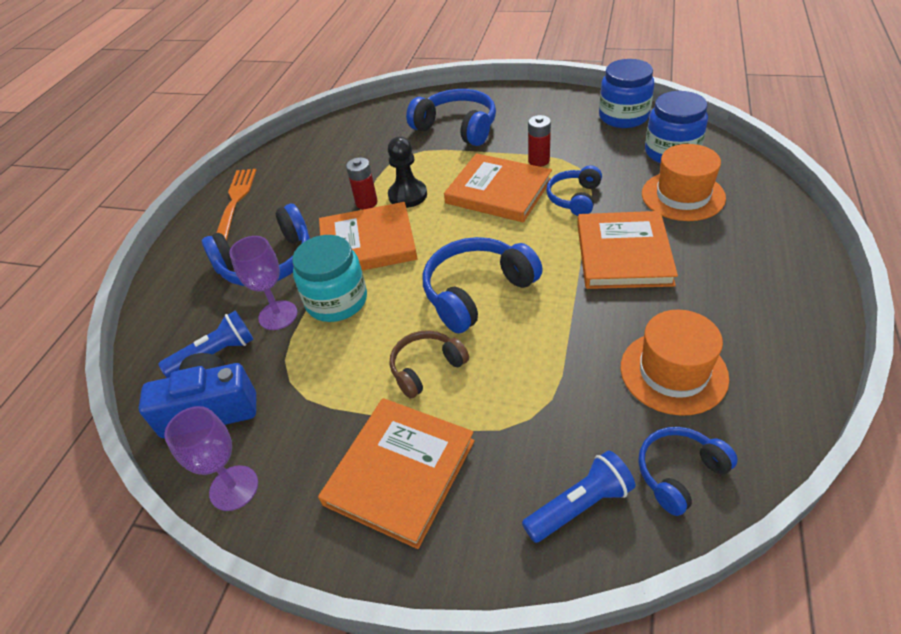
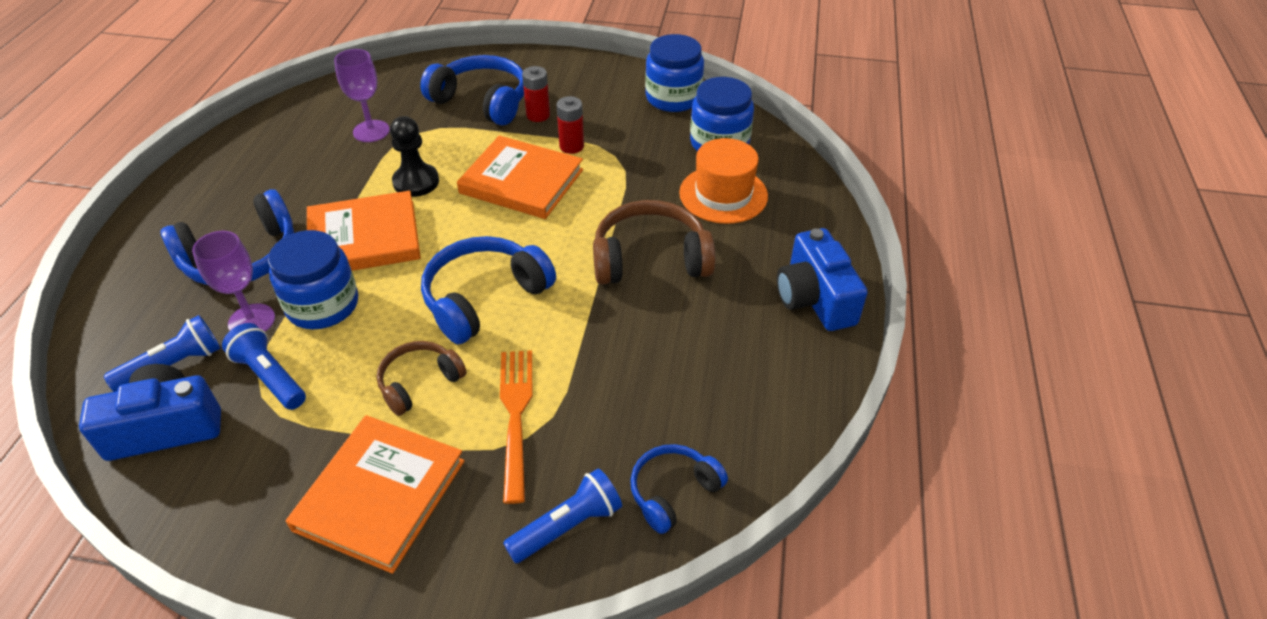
camera: 10 degrees left, 0 degrees up
purple goblet [165,406,258,511] -> purple goblet moved to [334,49,390,142]
orange fork [216,169,256,241] -> orange fork moved to [500,350,532,504]
turquoise jar [292,235,367,322] -> blue jar [268,230,358,330]
red battery [346,158,377,209] -> red battery moved to [522,66,550,122]
blue headphones [546,165,602,216] -> none
orange book [577,211,678,289] -> brown headphones [593,200,716,284]
orange hat [621,309,729,416] -> none
none -> blue flashlight [222,323,306,410]
none -> blue camera [777,228,868,331]

